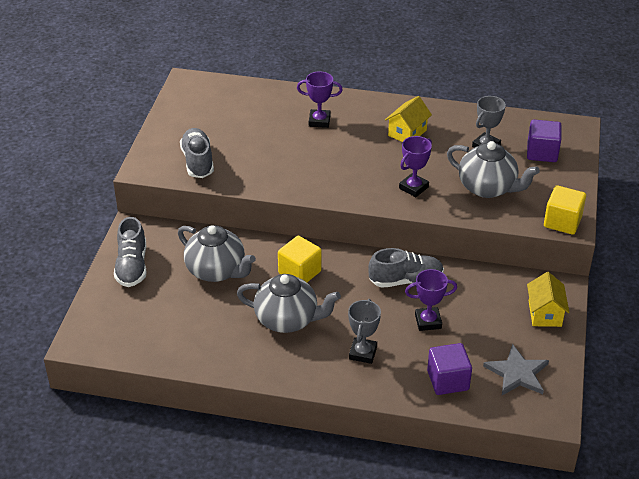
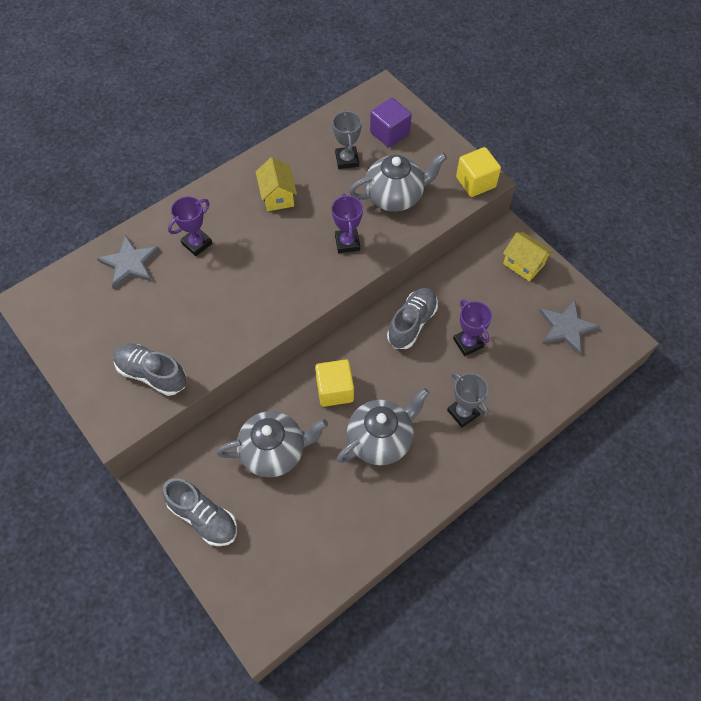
camera: 50 degrees left, 20 degrees up
purple trophy [405,269,457,331] -> purple trophy turned 60 degrees counterclockwise [453,299,492,356]
purple cube [427,343,472,395] -> none
none -> grey star [97,235,160,289]

